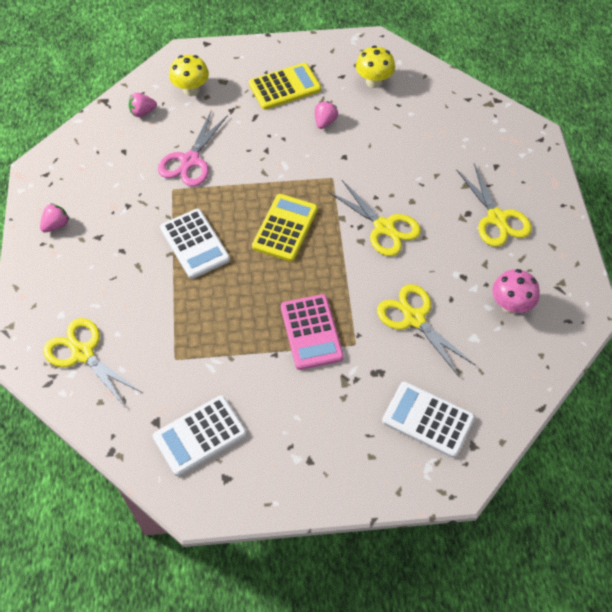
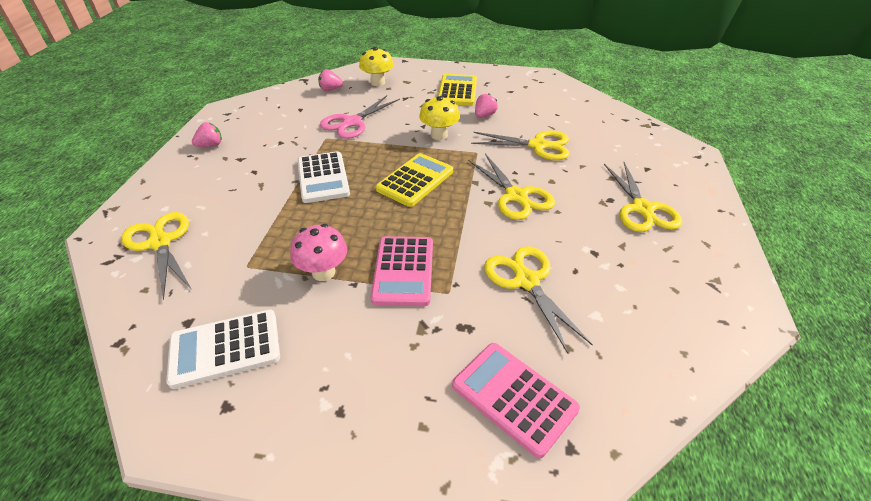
camera: 15 degrees right, 15 degrees down
yellow calculator [249,63,321,110] -> yellow calculator turned 75 degrees counterclockwise [438,74,477,106]
yellow mushroom [356,46,395,88] -> yellow mushroom moved to [419,96,460,140]
white calculator [382,382,475,458] -> pink calculator [452,343,580,458]
pink mushroom [492,269,540,314] -> pink mushroom moved to [290,224,347,281]
none -> yellow scissors [471,131,569,160]

